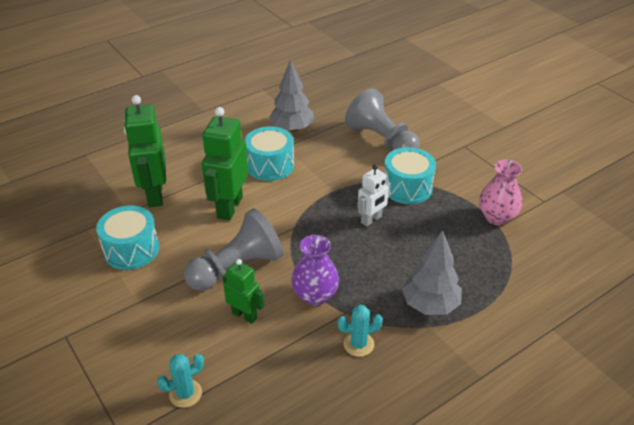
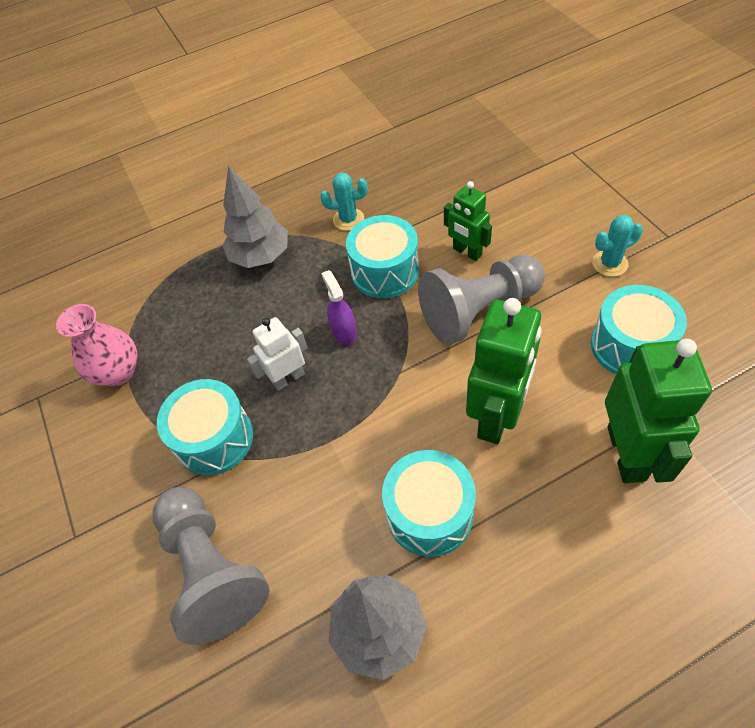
camera: 165 degrees left, 15 degrees up
turquoise cactus [157,354,204,408] -> turquoise cactus moved to [592,215,643,277]
purple vase [291,235,339,306] -> turquoise drum [346,215,419,298]
none -> purple spray bottle [321,270,357,345]

